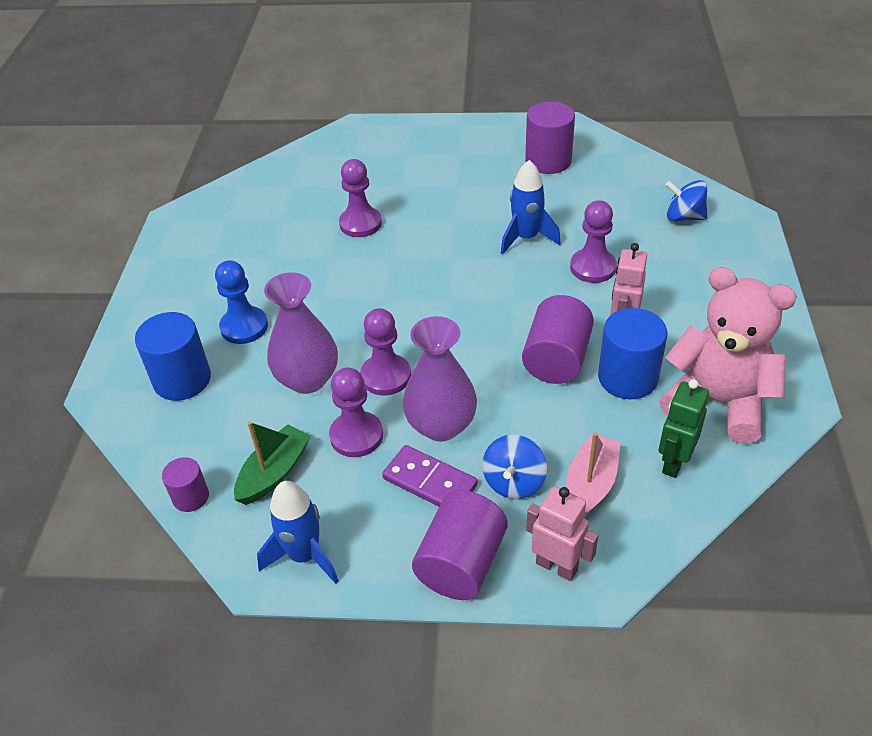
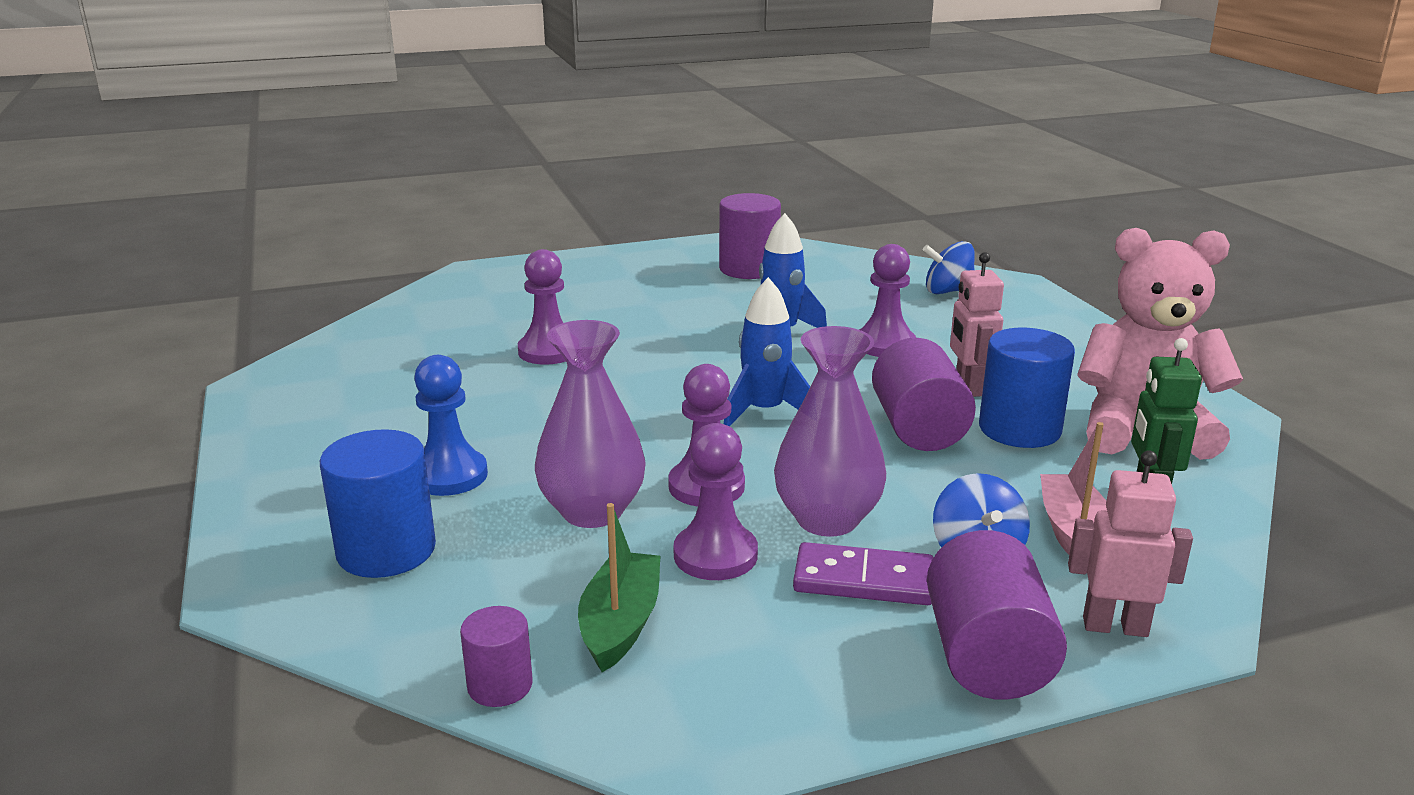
camera: 25 degrees left, 20 degrees down
blue rocket [257,481,339,584] -> blue rocket moved to [724,277,810,426]

